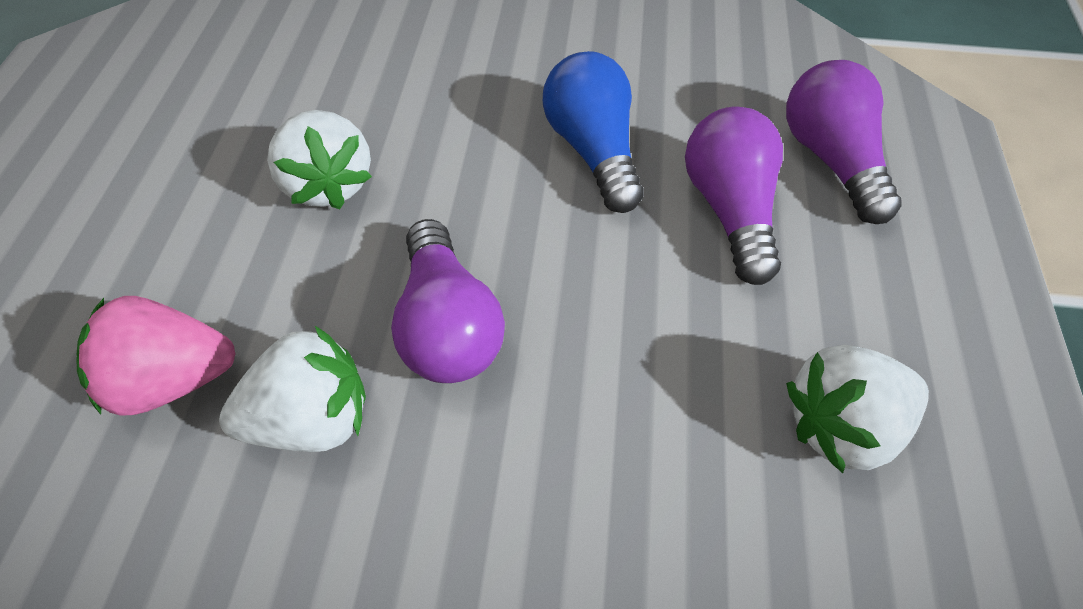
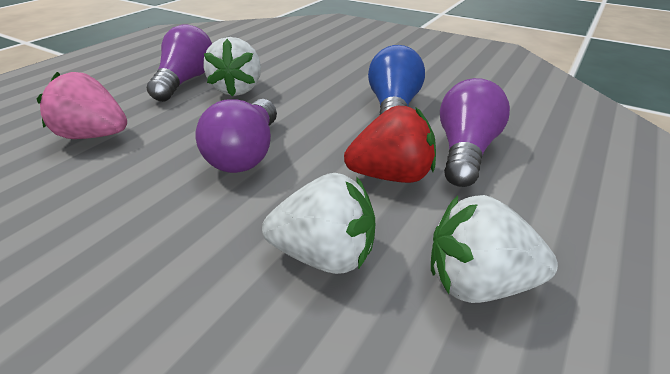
camera: 25 degrees right, 20 degrees down
white strawberry [219,326,366,452] -> white strawberry moved to [262,173,375,274]
purple light bulb [786,60,902,224] -> purple light bulb moved to [147,24,212,102]
none -> red strawberry [344,106,436,183]

